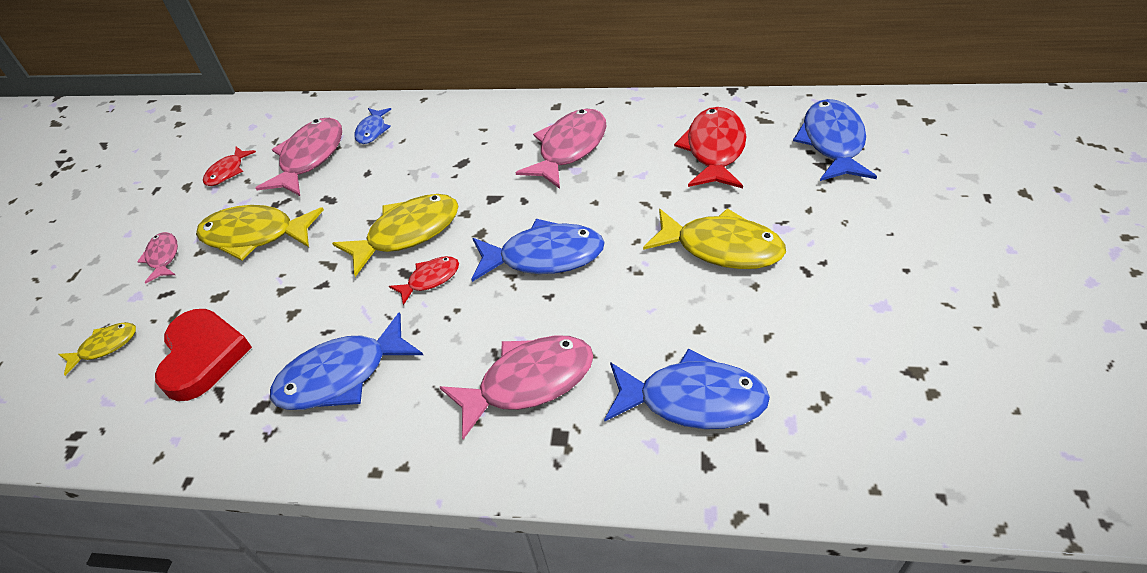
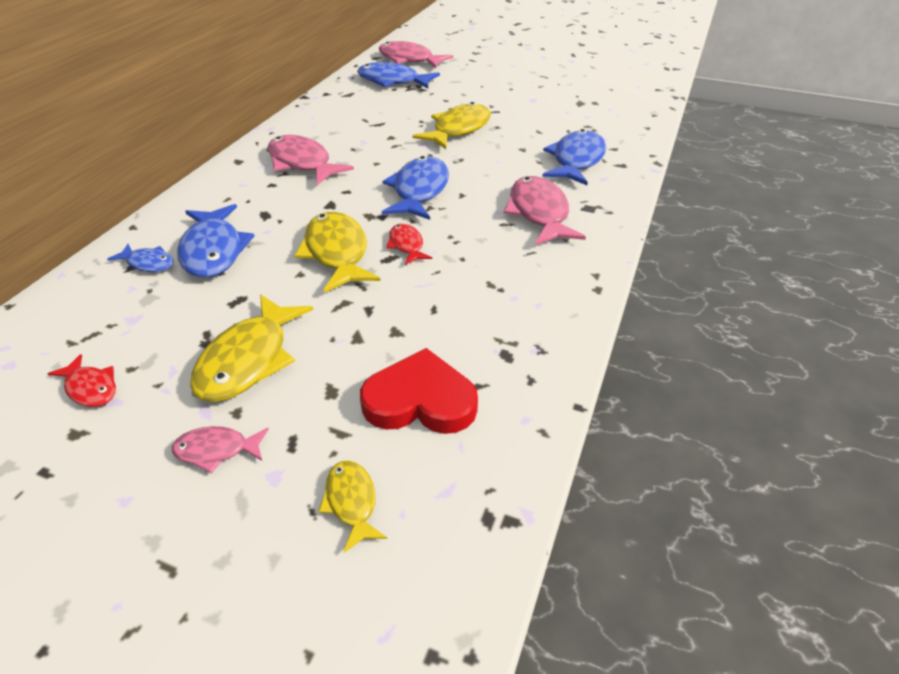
camera: 80 degrees left, 5 degrees down
pink fish [256,118,342,196] -> pink fish moved to [379,41,453,68]
blue fish [270,312,423,410] -> blue fish moved to [177,204,254,278]
red fish [674,107,746,188] -> none

